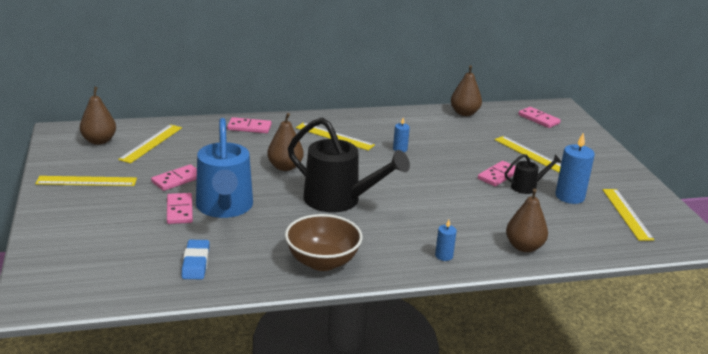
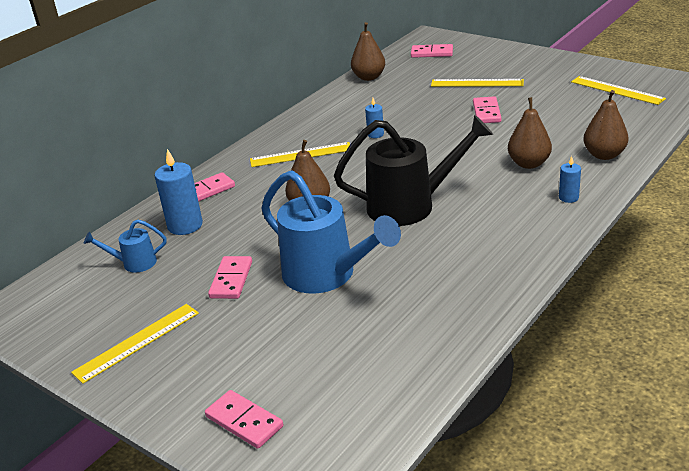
camera: 35 degrees left, 5 degrees up
brown pear [80,87,116,145] -> brown pear moved to [508,97,552,169]
yellow ruler [118,124,182,163] -> blue watering can [84,220,166,273]
pink domino [167,193,193,224] -> pink domino moved to [205,390,283,449]
blue eraser [181,240,210,279] -> none
brown bowl [285,214,363,271] -> none
black watering can [505,154,561,194] -> none
blue candle [555,132,595,204] -> blue candle moved to [154,149,203,235]

